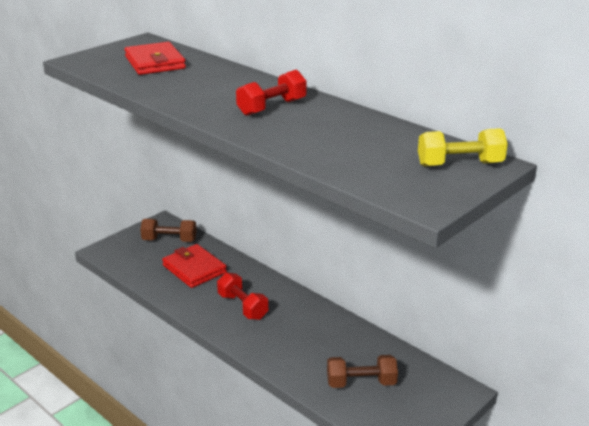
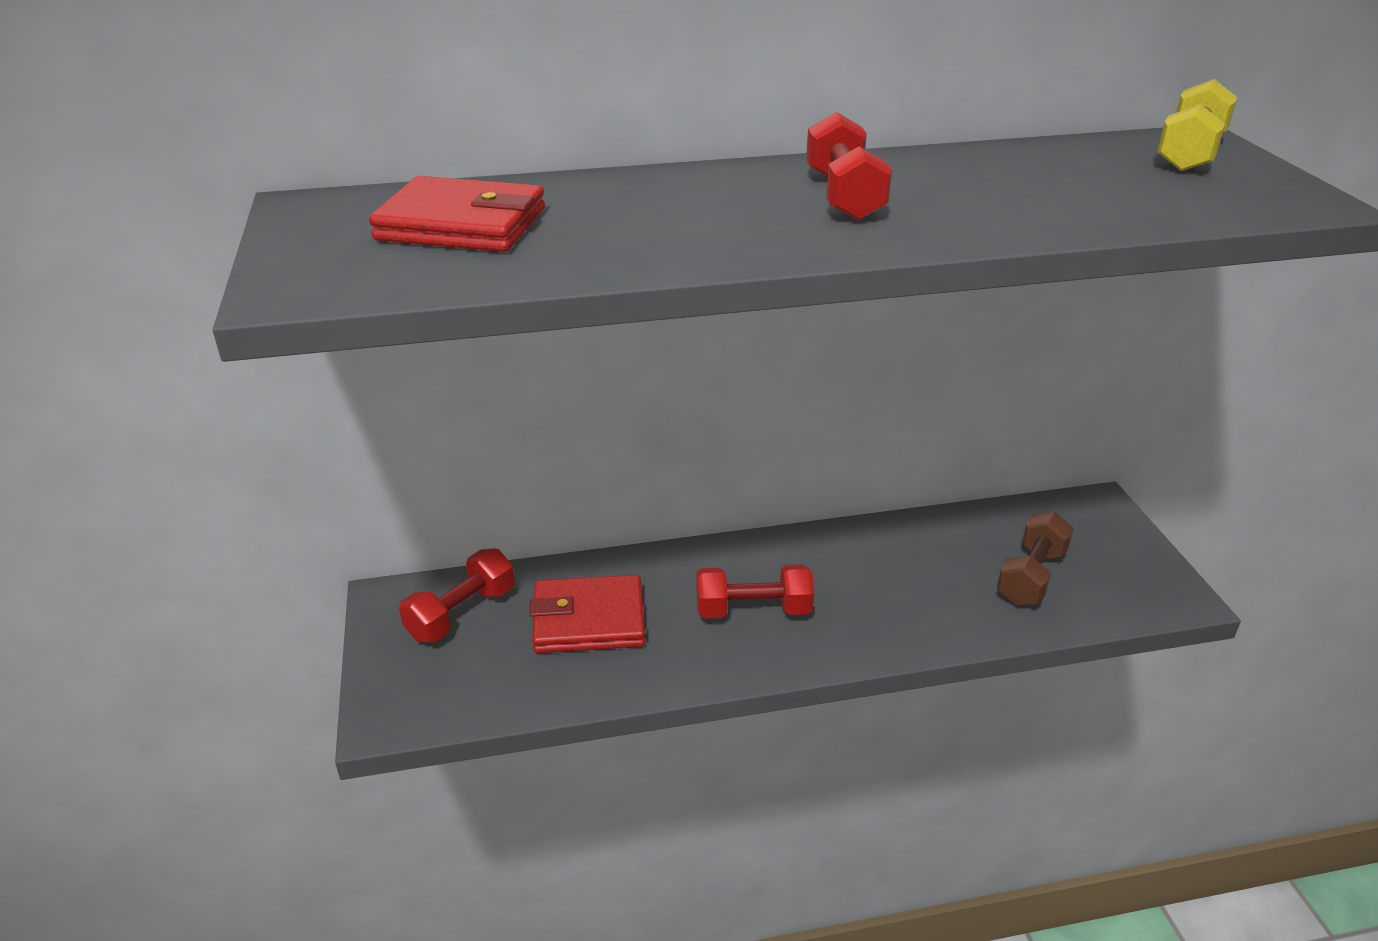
camera: 55 degrees left, 5 degrees up
brown dumbbell [140,219,197,242] -> red dumbbell [399,549,515,642]

